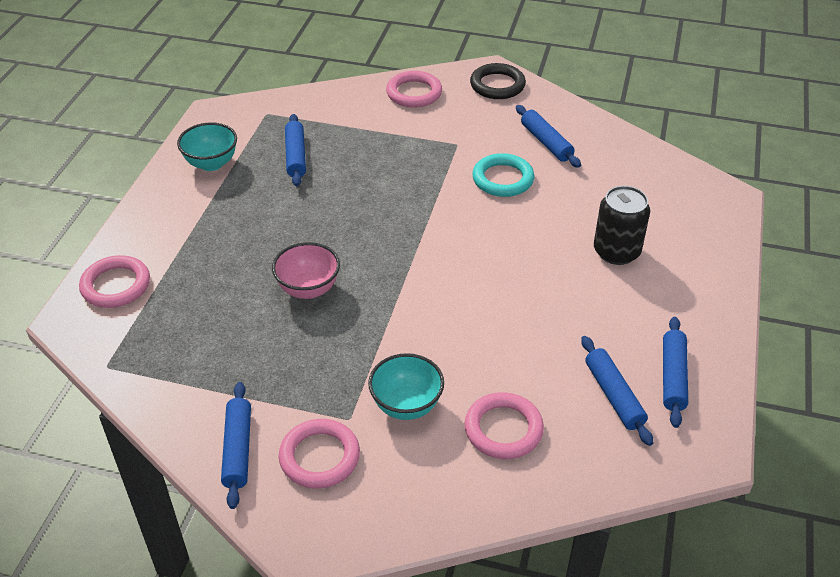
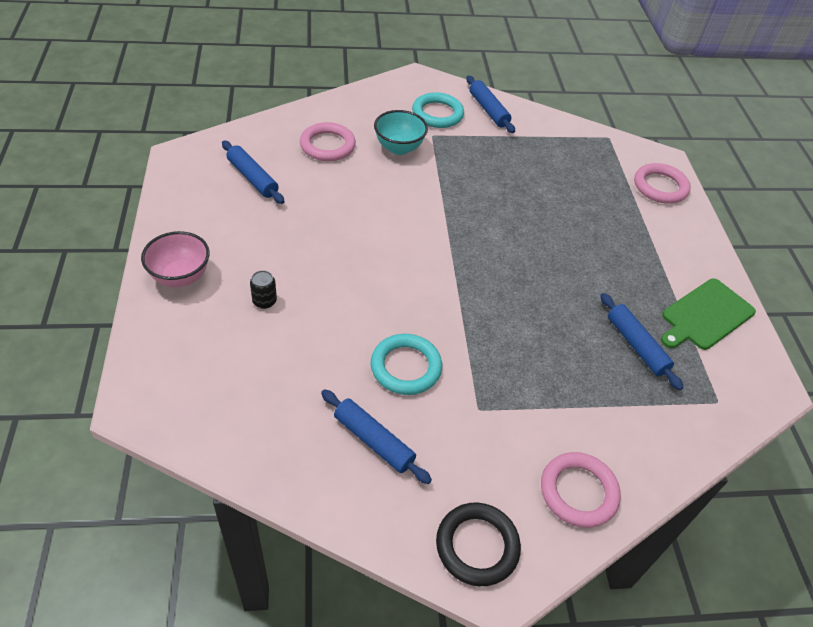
camera: 155 degrees right, 5 degrees up
turquoise bowl [177,122,237,171] -> green cutting board [661,279,756,350]
pink bowl [272,242,340,299] -> pink bowl moved to [141,231,210,287]
pink ring [279,419,360,488] -> turquoise ring [412,92,464,128]
black can [594,186,650,265] -> black can [250,270,277,309], size x0.50
blue rolling pin [663,317,688,428] -> none

